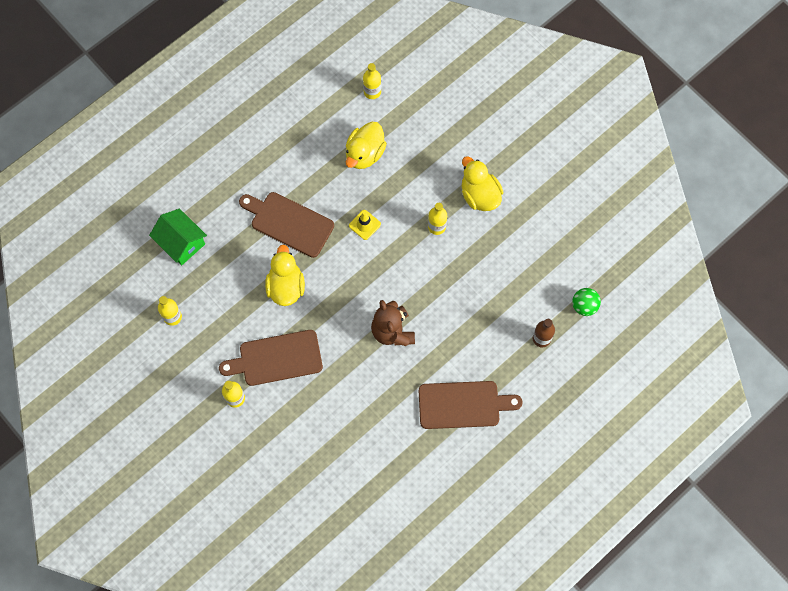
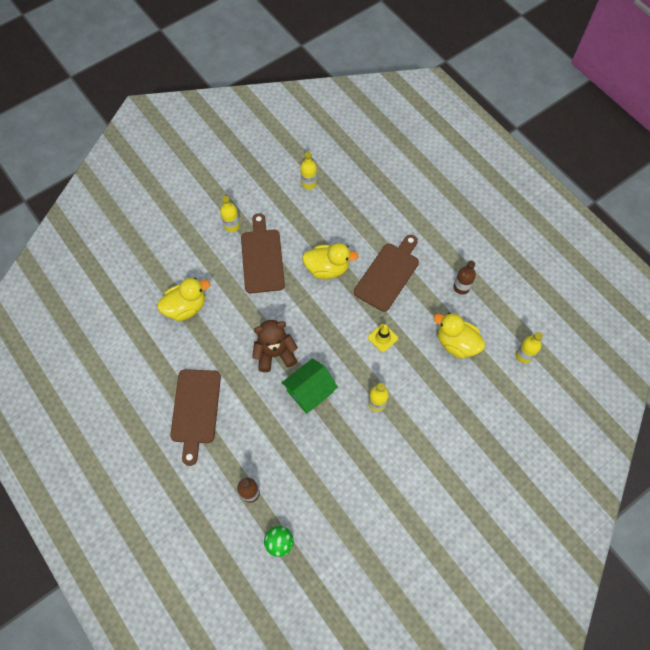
camera: 95 degrees right, 5 degrees down
green house [149,209,207,265] -> green house moved to [282,358,338,414]
yellow duck [462,156,504,211] -> yellow duck moved to [157,278,210,321]
none -> brown bottle [454,261,476,295]

